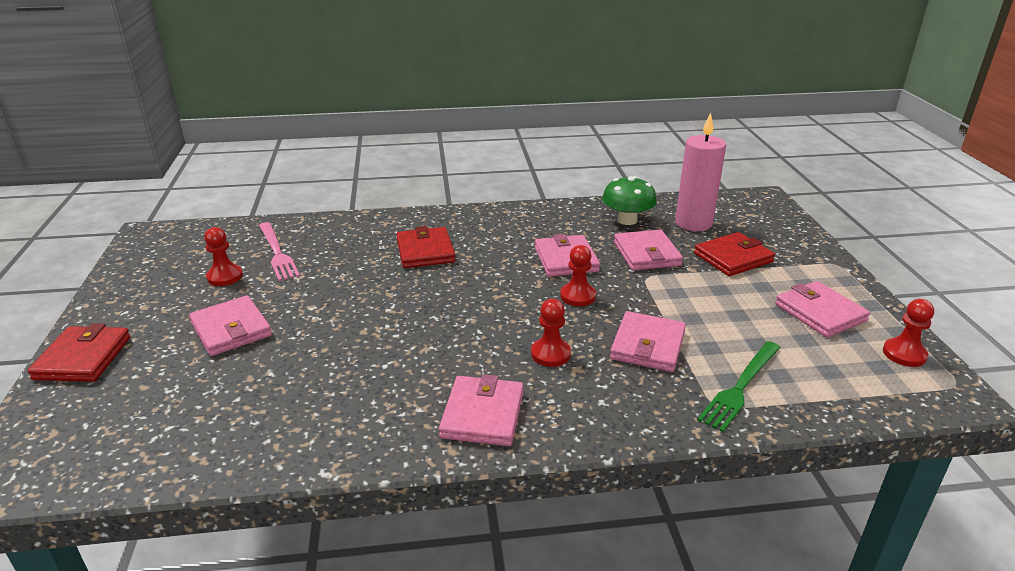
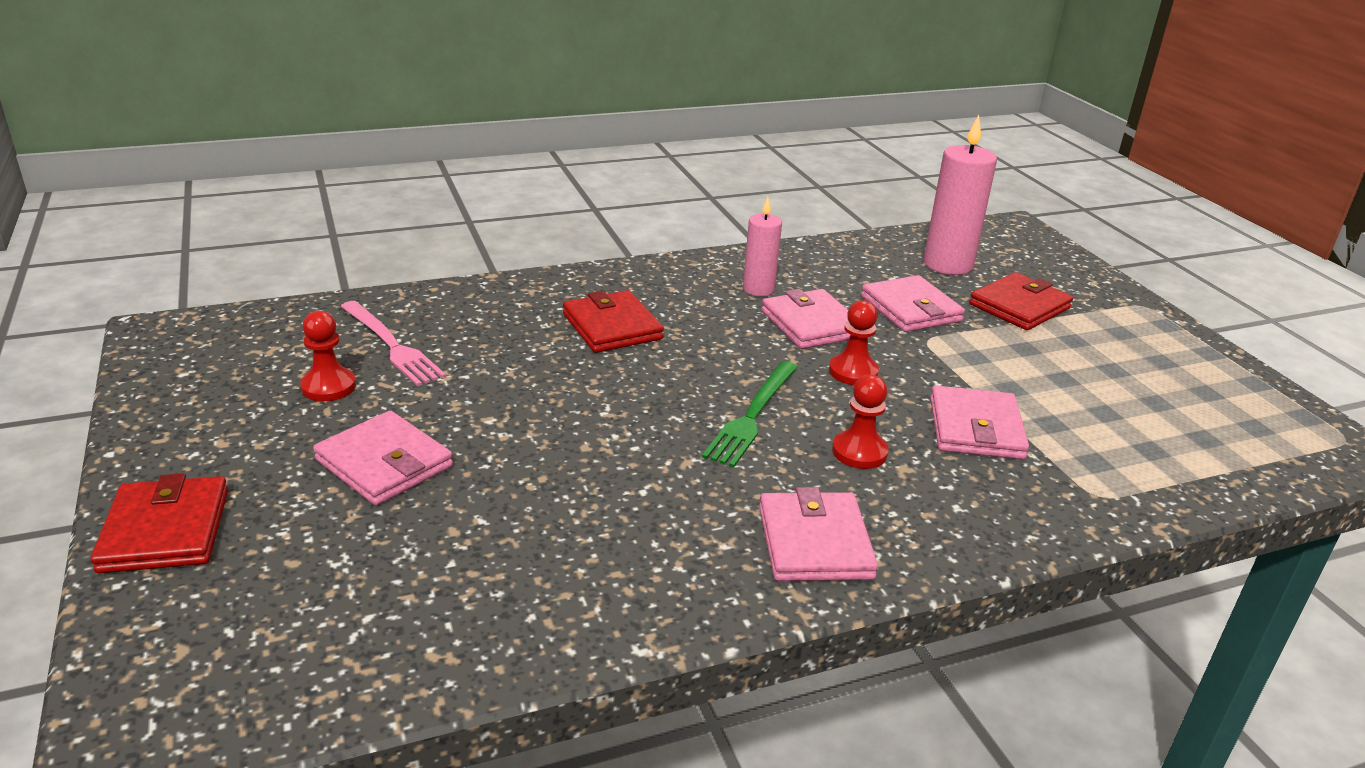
camera: 15 degrees left, 0 degrees up
green mushroom [602,176,657,225] -> none
green fork [697,341,781,432] -> green fork moved to [702,361,798,467]
pink wallet [775,281,870,337] -> none
red pawn [883,299,934,367] -> none
none -> pink candle [743,197,782,296]

